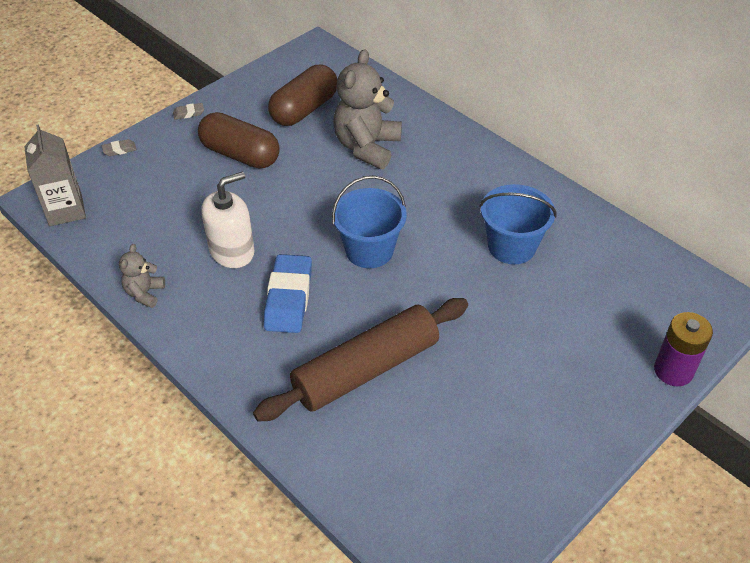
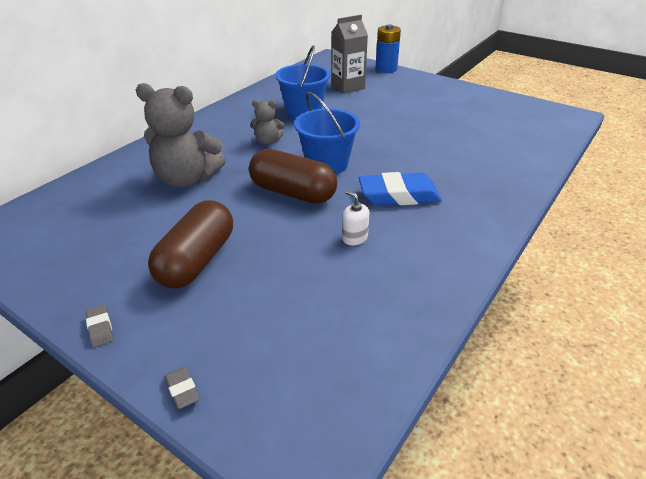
camera: 100 degrees left, 10 degrees down
grey carton [24,124,86,226] -> grey carton moved to [331,15,368,94]
grey teddy bear [119,244,165,308] -> grey teddy bear moved to [250,100,285,145]
white soap dispenser [201,172,255,268] -> white soap dispenser [342,190,369,245], size x0.51
brown rolling pin [253,298,468,422] -> none
brown capsule [268,65,337,126] -> brown capsule moved to [249,149,337,204]
purple battery [654,312,713,386] -> blue battery [375,24,401,73]

